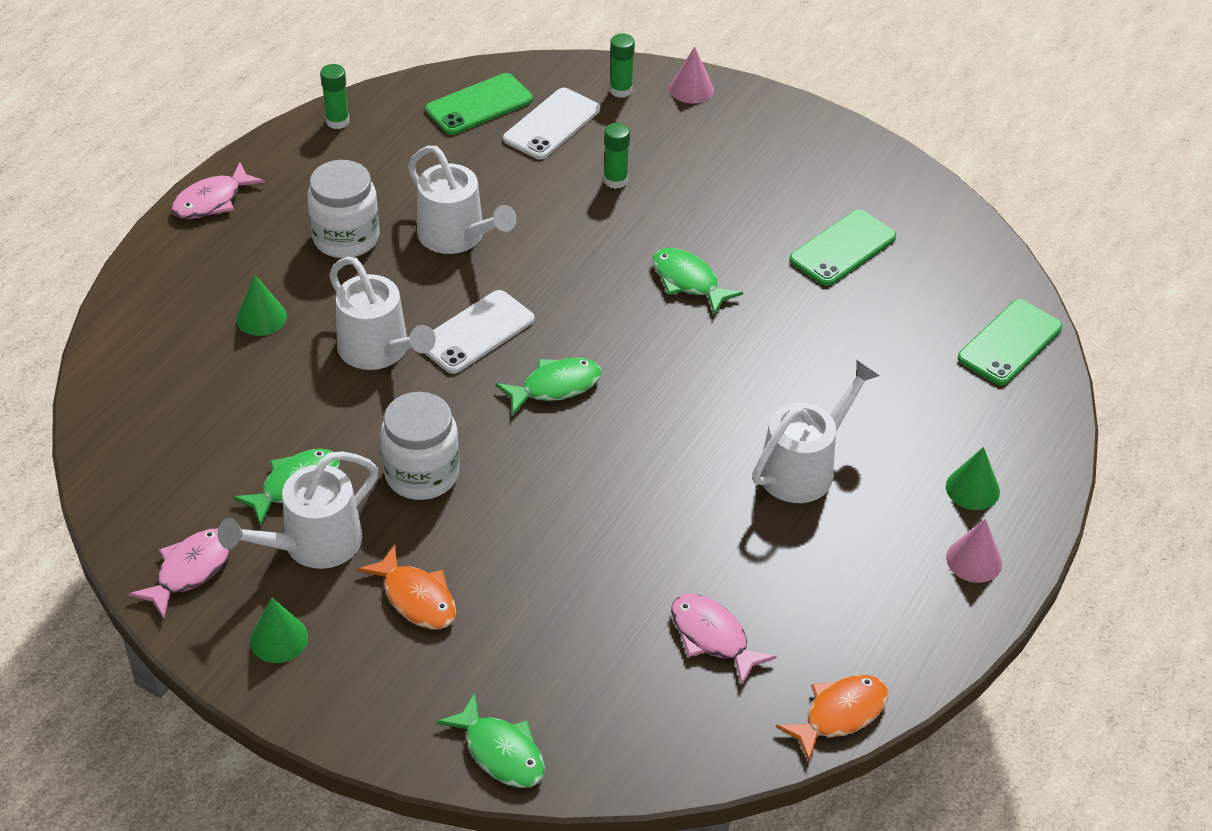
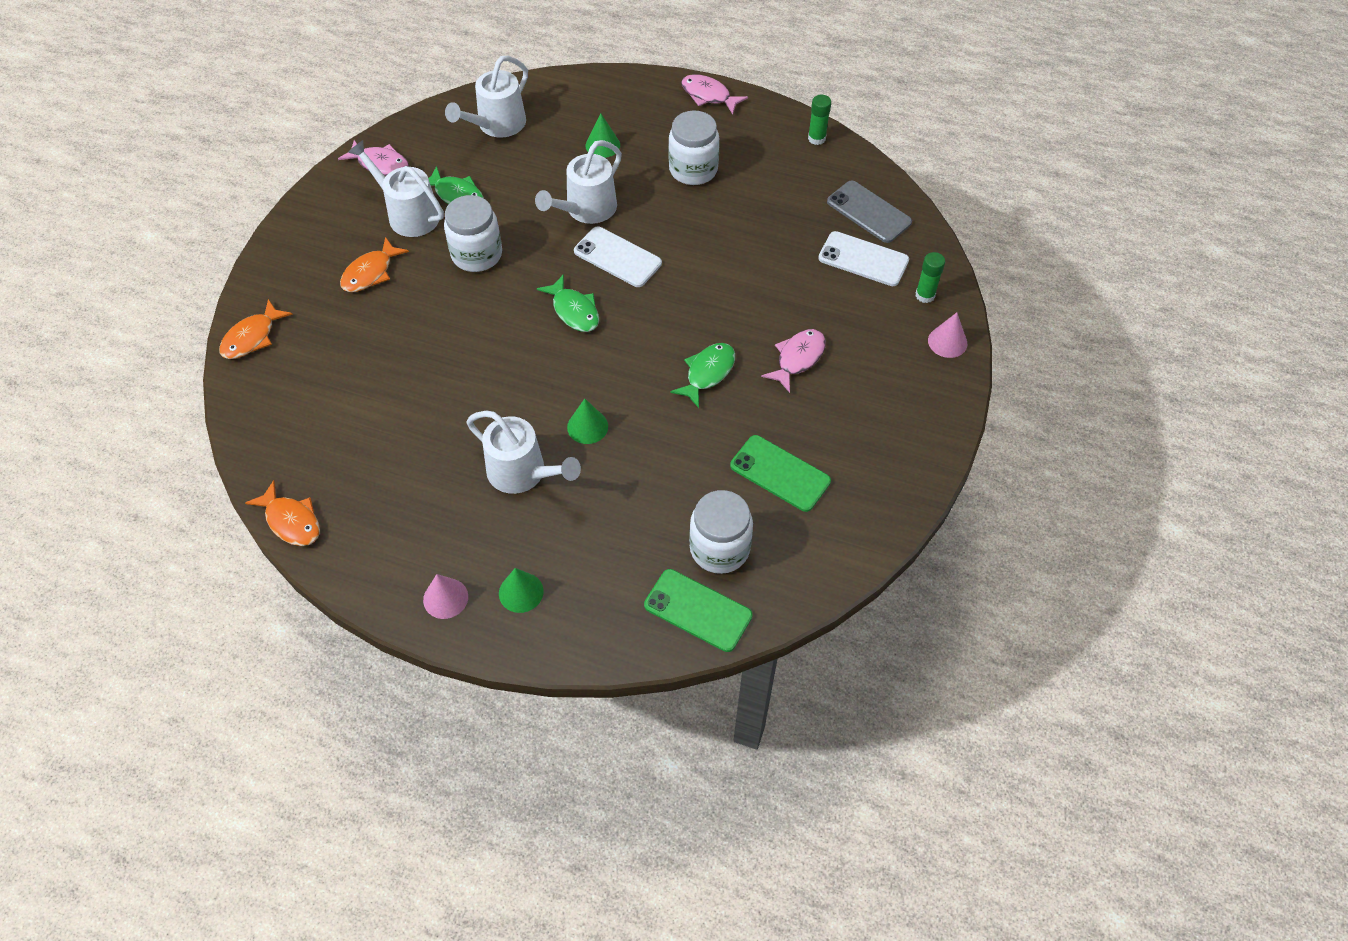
camera: 80 degrees right, 10 degrees up
green cone [250,597,308,663] -> green cone moved to [567,399,608,444]
white watering can [408,146,517,254] -> white watering can moved to [445,56,528,138]
green phone [425,73,533,135] -> grey phone [827,180,912,243]
green fish [437,693,545,788] -> orange fish [219,299,293,359]
green glue stick [604,123,630,189] -> none
pink fish [671,594,777,685] -> pink fish moved to [761,329,826,393]
none -> white jar [689,490,753,574]

